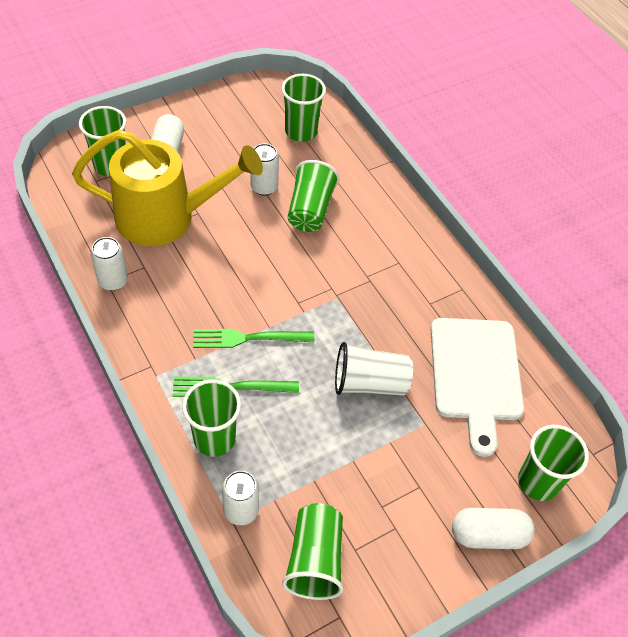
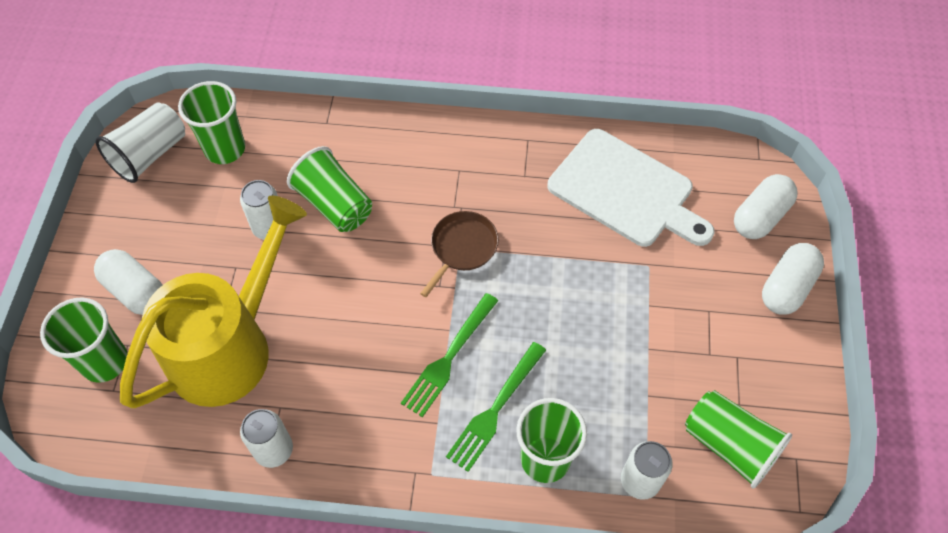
camera: 50 degrees left, 5 degrees up
white cup [335,342,413,396] -> white cup moved to [95,102,185,183]
green cup [518,425,589,501] -> white capsule [734,174,798,239]
none -> brown pan [420,211,499,297]

